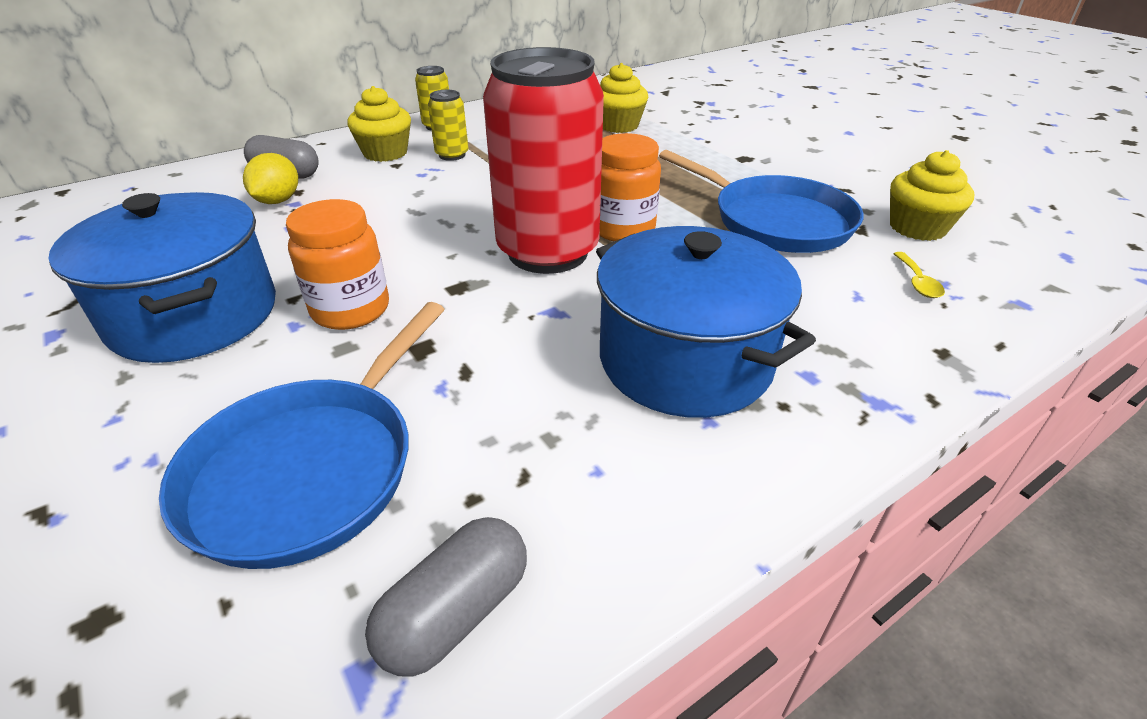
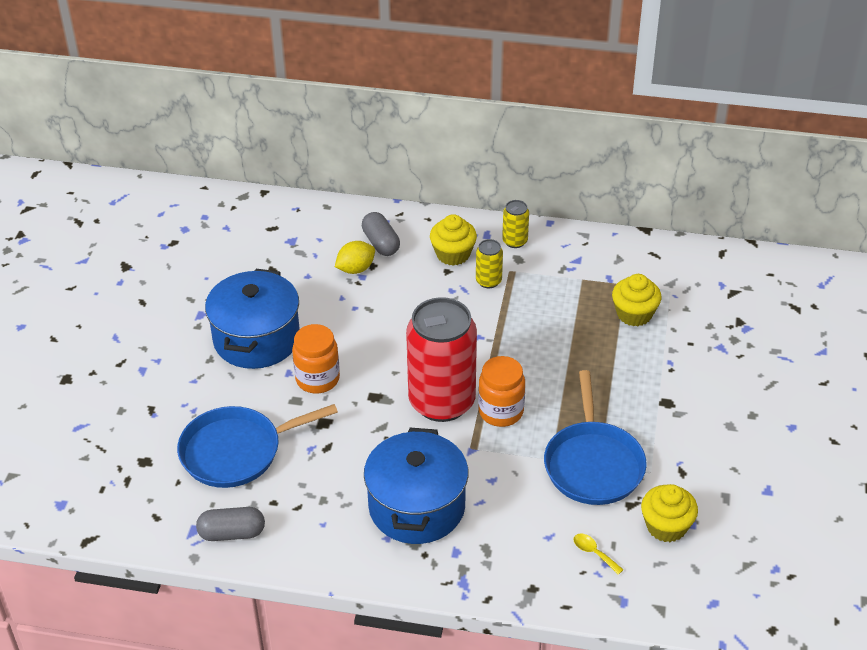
camera: 45 degrees right, 5 degrees up
yellow spoon [893,252,945,298] -> yellow spoon turned 90 degrees clockwise [573,534,624,575]

